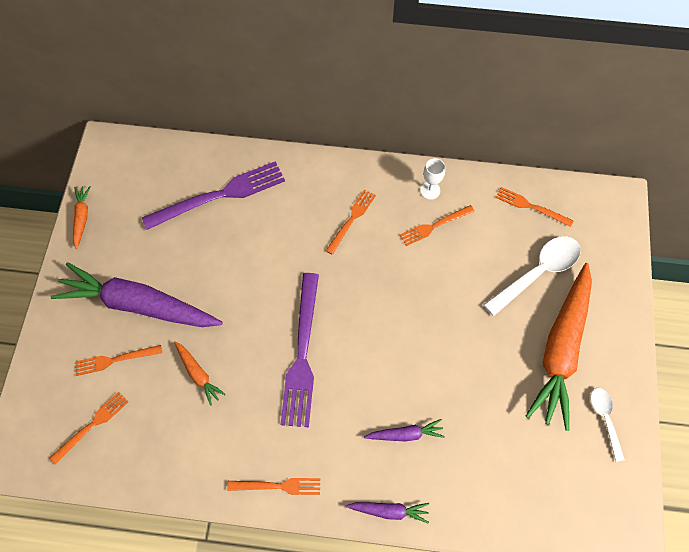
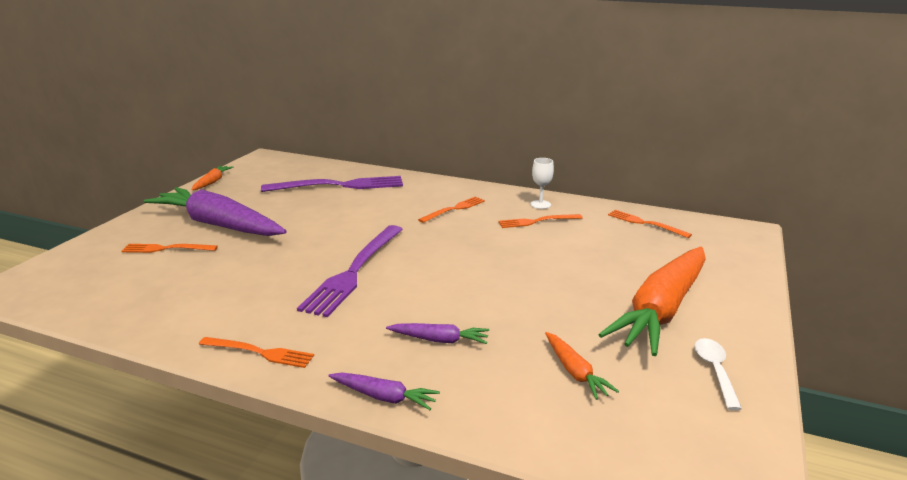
camera: 15 degrees right, 40 degrees down
orange fork [49,392,128,464] -> none
orange carrot [174,341,226,406] -> orange carrot moved to [545,332,619,400]
white spoon [483,236,581,316] -> none

